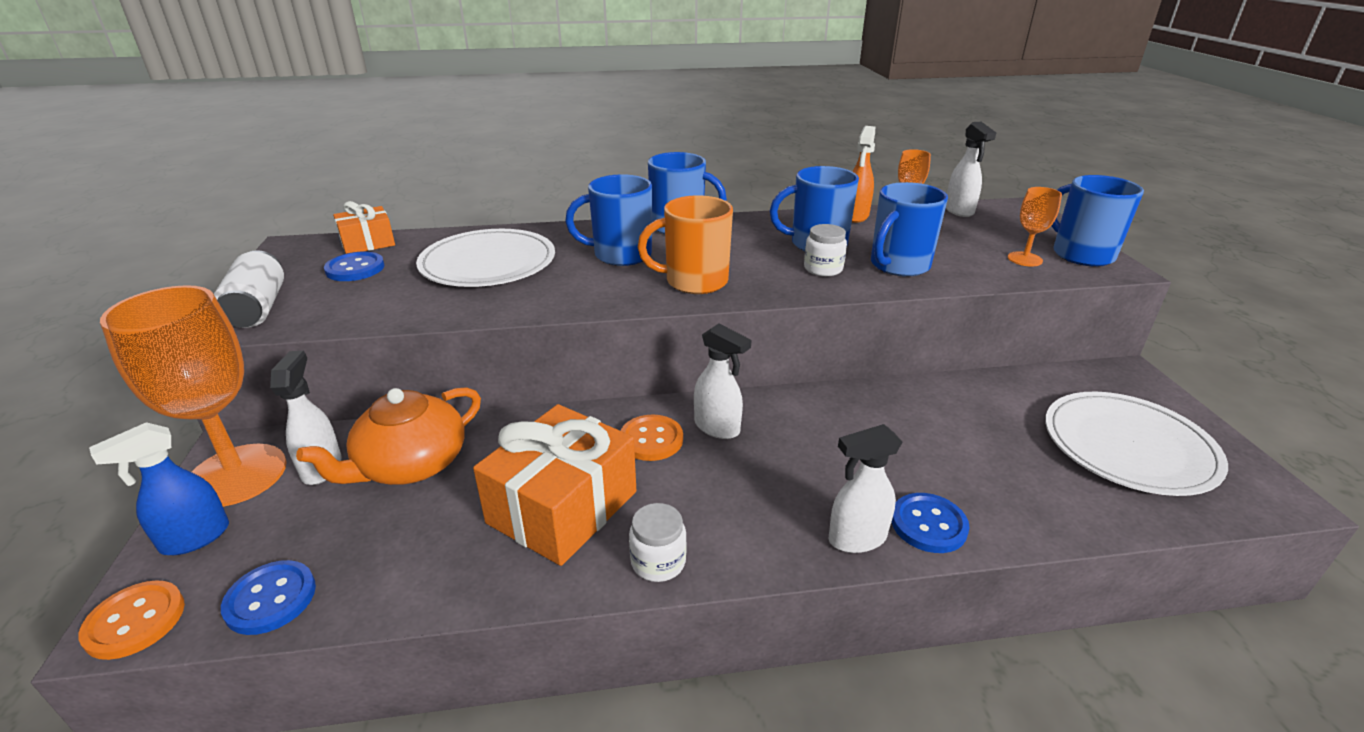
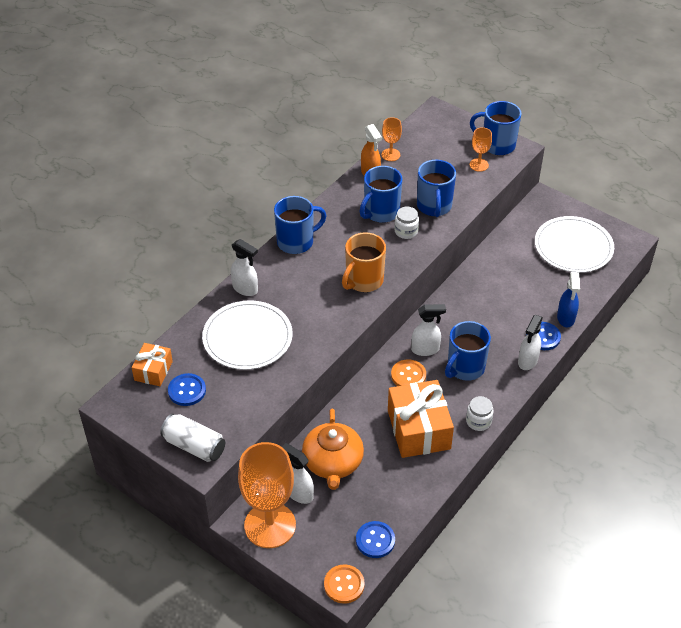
camera: 45 degrees left, 15 degrees up
blue spray bottle [89,422,229,555] -> blue spray bottle moved to [557,272,580,327]
blue mug [565,174,652,266] -> blue mug moved to [445,321,491,381]
white spray bottle [946,122,996,217] -> white spray bottle moved to [231,239,258,296]

